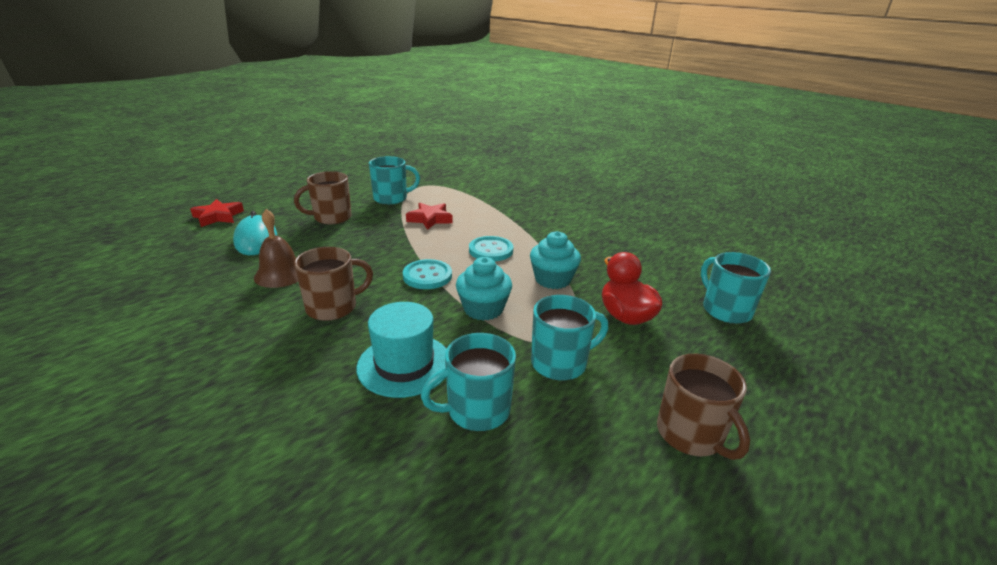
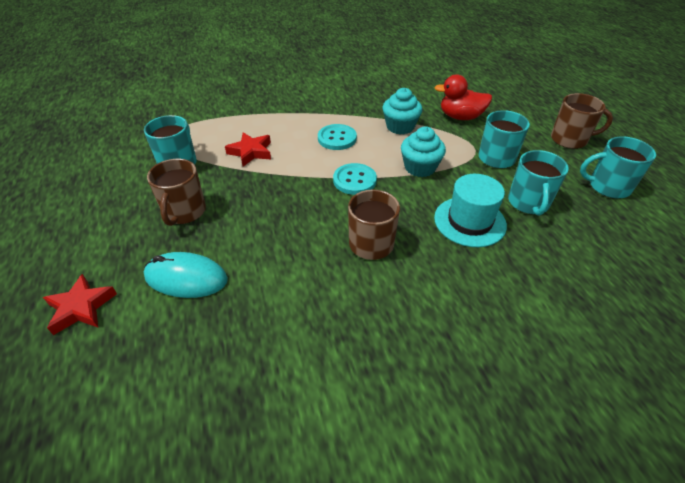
camera: 60 degrees left, 15 degrees up
brown bell [254,209,298,288] -> none
turquoise mug [701,252,771,324] -> turquoise mug moved to [580,136,656,199]

